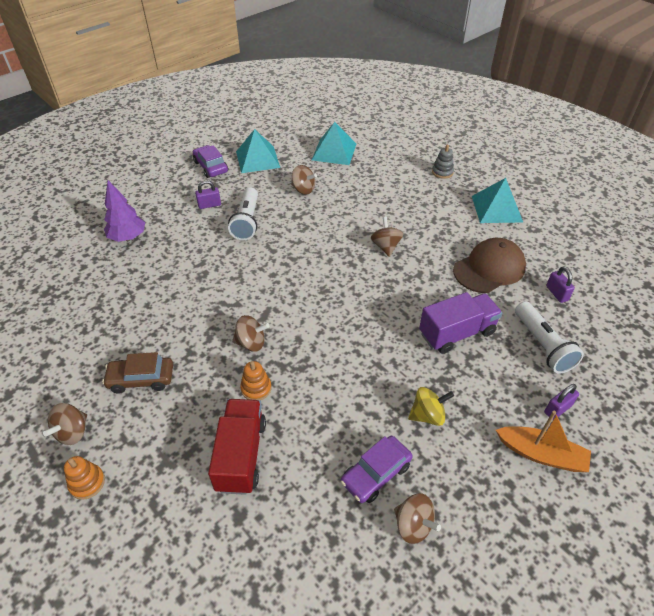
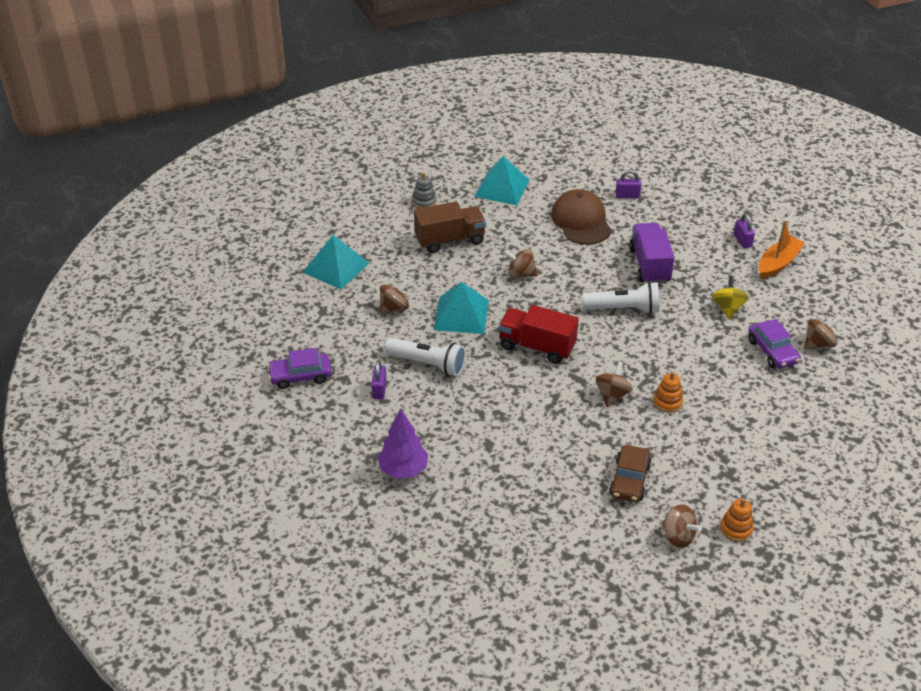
camera: 70 degrees left, 5 degrees down
red truck [208,399,266,495] -> red truck moved to [498,305,579,364]
turquoise pyramid [236,129,280,173] -> turquoise pyramid moved to [434,282,489,334]
white flashlight [515,301,584,374] -> white flashlight moved to [582,282,660,314]
none -> brown truck [414,202,486,253]

